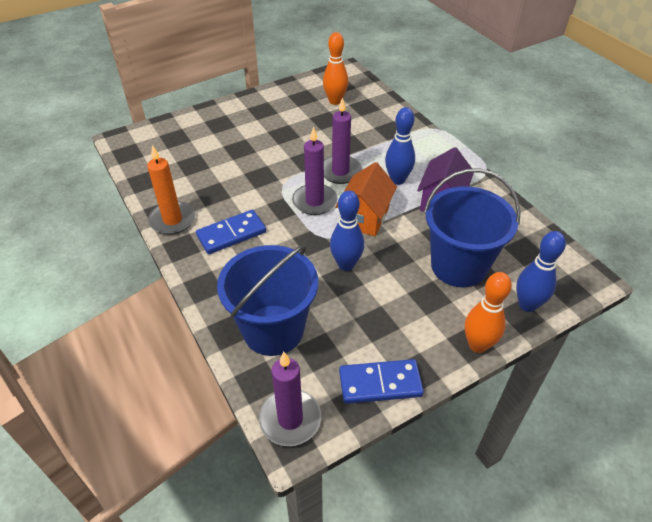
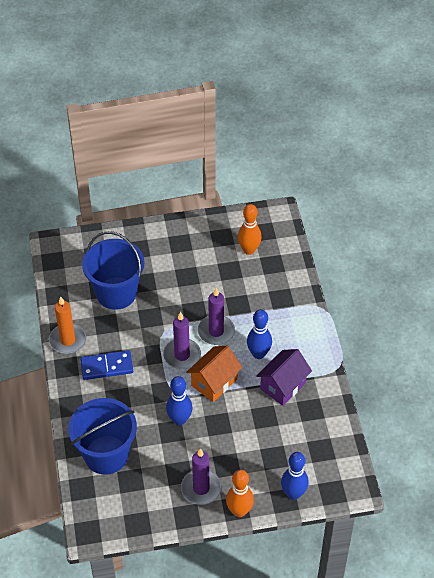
camera: 20 degrees right, 5 degrees up
purple candle [259,352,321,446] -> purple candle moved to [181,448,222,505]
blue domino [339,359,424,404] -> none
blue bucket [424,169,521,287] -> blue bucket moved to [82,231,144,310]

